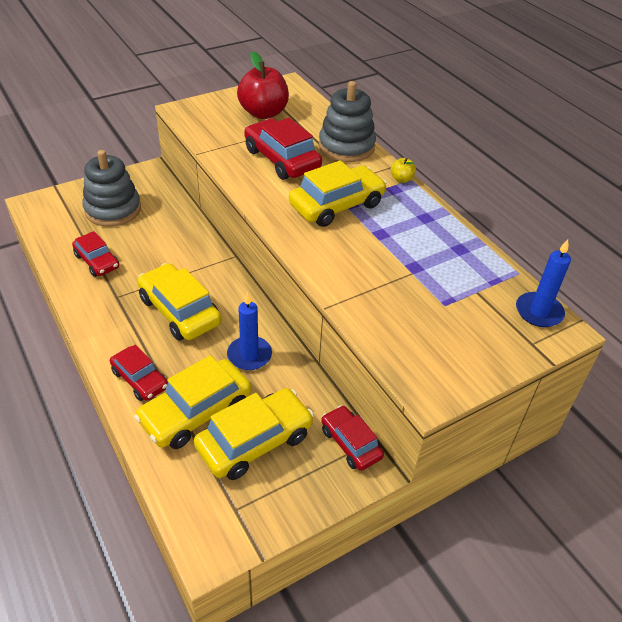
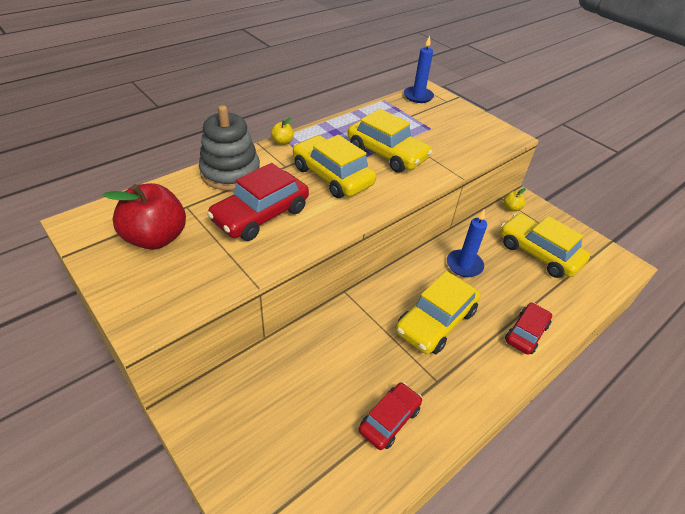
camera: 100 degrees left, 0 degrees up
grey stacking toy [82,150,141,227] -> none
yellow car [134,355,252,449] -> yellow car moved to [348,109,432,173]
red car [321,405,384,471] -> yellow apple [503,188,526,212]

